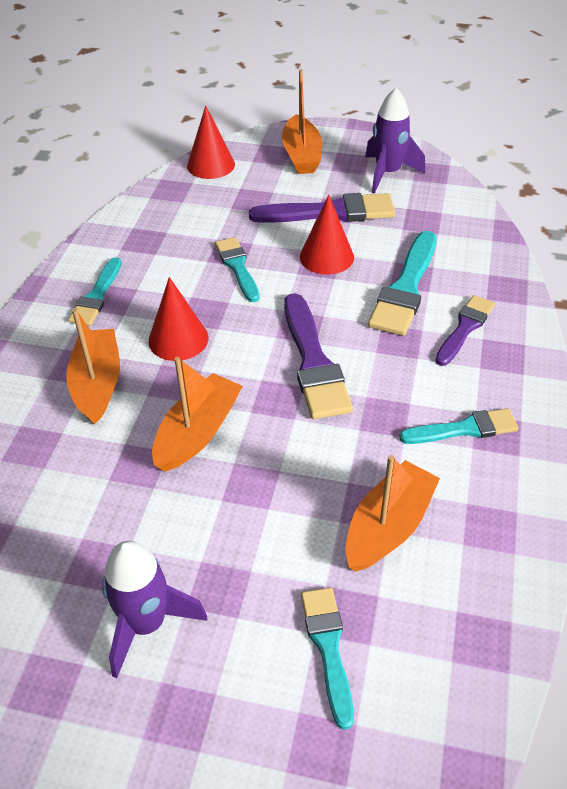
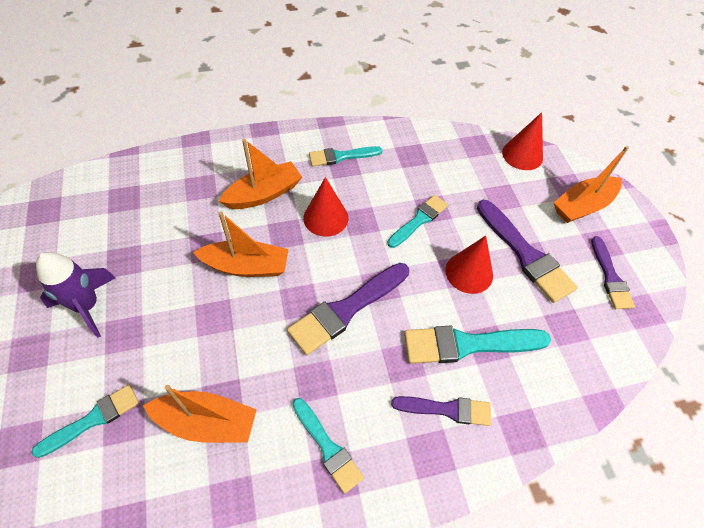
camera: 60 degrees right, 10 degrees up
purple rocket [365,88,425,193] -> purple brush [591,236,635,309]

